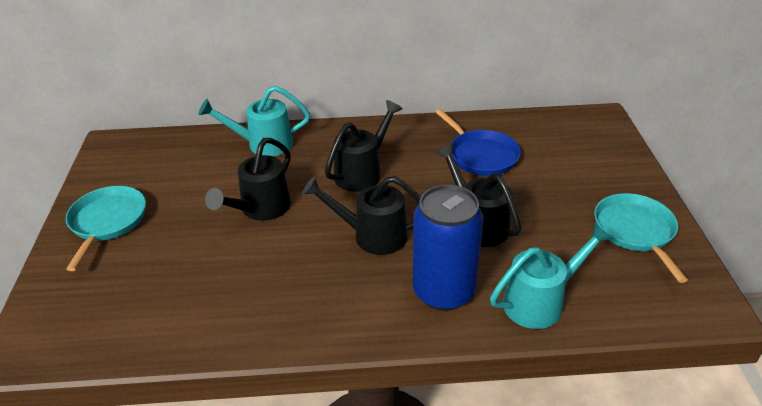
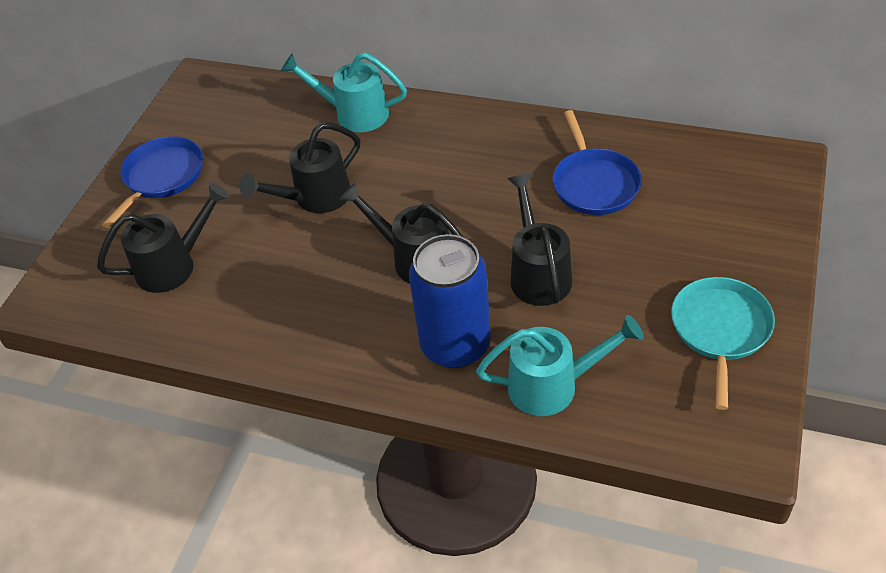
camera: 25 degrees right, 10 degrees up
turquoise pan [66,186,146,271] -> blue pan [102,136,203,228]
black watering can [325,100,403,192] -> black watering can moved to [97,183,230,293]

